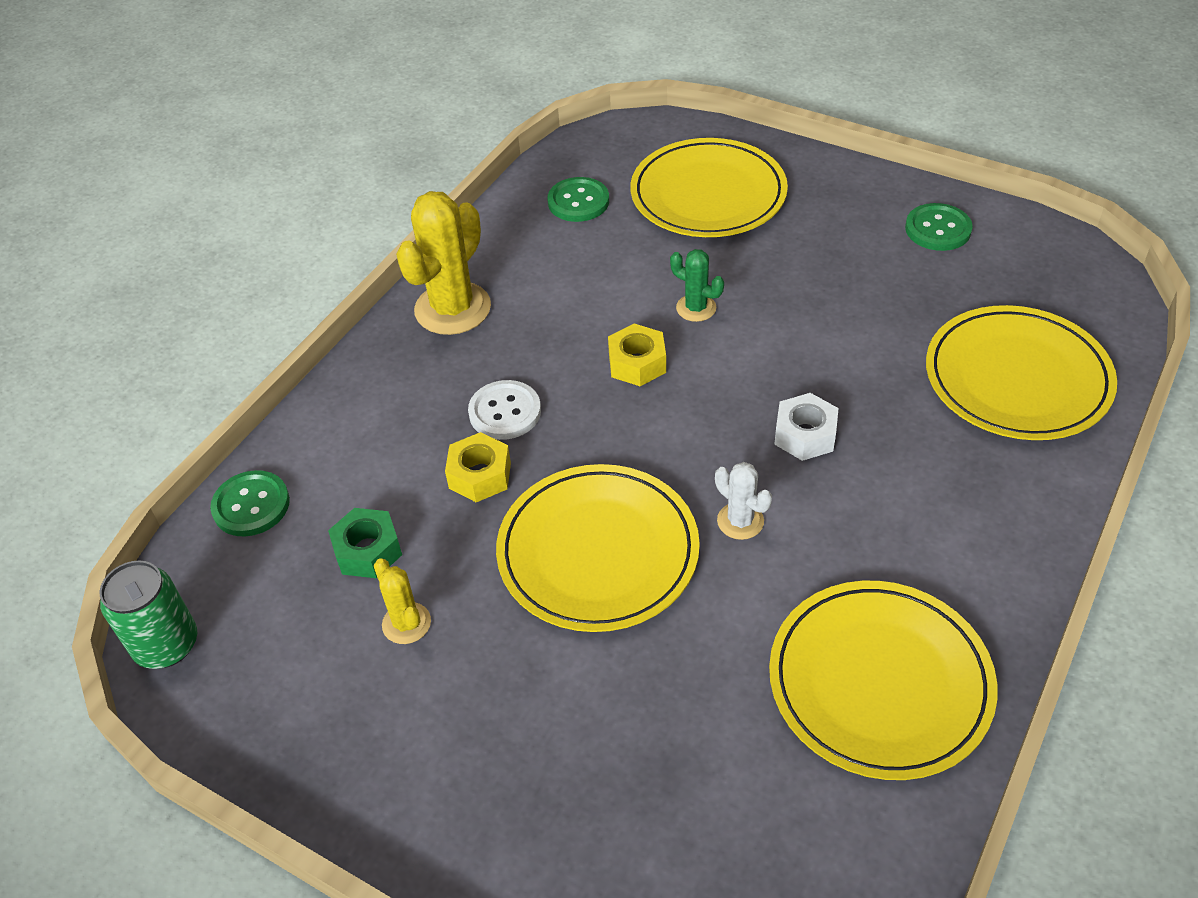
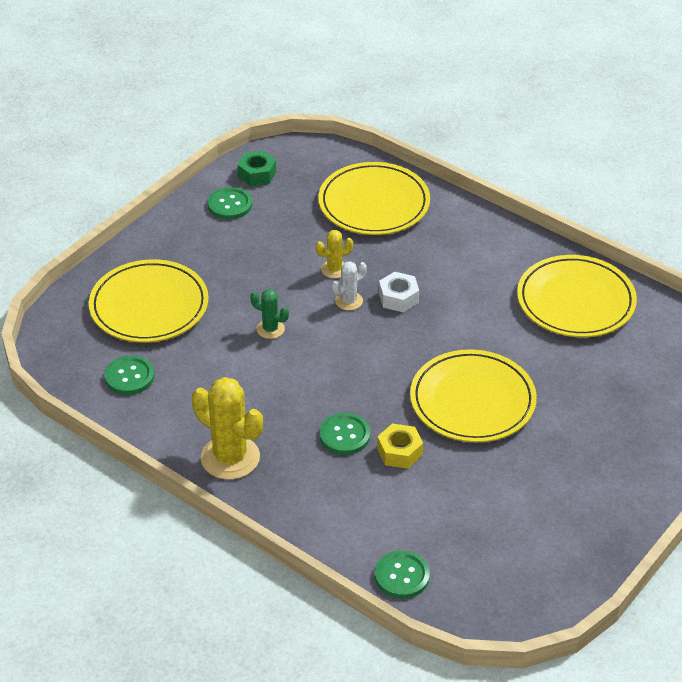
camera: 85 degrees left, 5 degrees down
green can [100,560,197,669] -> none
green nut [328,508,402,578] -> green nut moved to [237,150,276,186]
yellow cactus [374,558,431,644] -> yellow cactus moved to [316,230,353,278]
white button [468,380,541,440] -> green button [319,413,370,455]
yellow nut [608,324,666,386] -> none
green cactus [670,249,724,322] -> green cactus turned 75 degrees clockwise [250,289,289,339]
white cactus [715,462,772,540] -> white cactus moved to [332,261,367,310]

